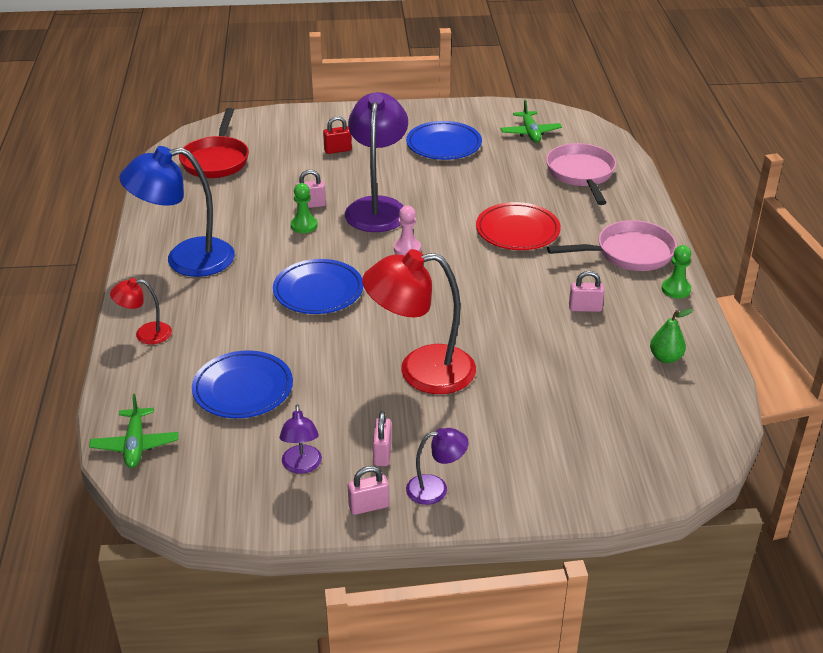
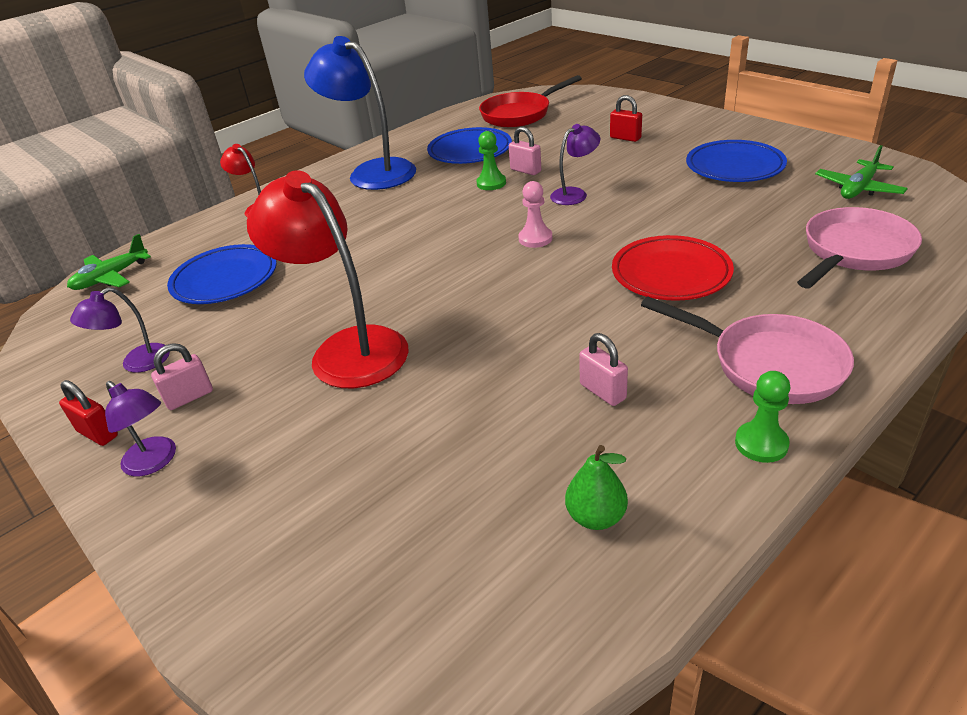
camera: 55 degrees right, 0 degrees up
blue plate [273,259,363,314] -> blue plate moved to [427,127,512,164]
purple lamp [345,92,408,232] -> purple lamp [550,124,600,205], size x0.49
pink padlock [348,466,389,515] -> red padlock [59,380,118,446]

